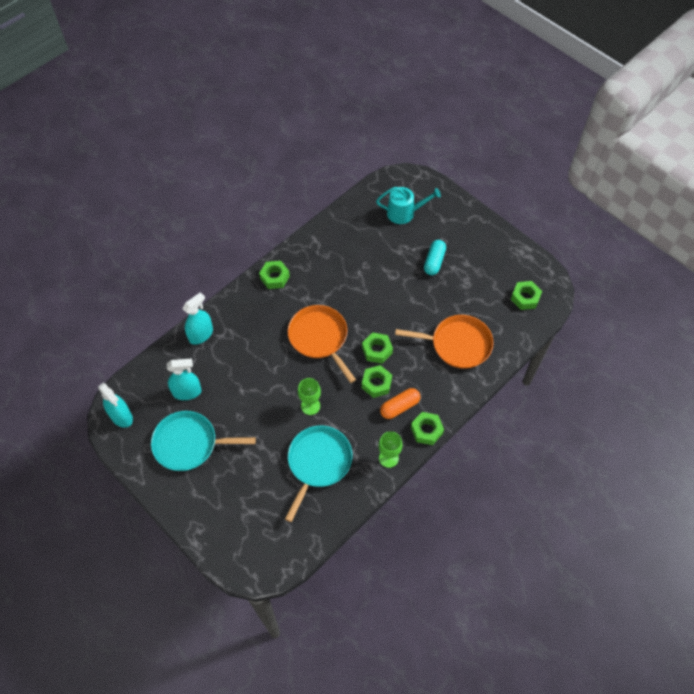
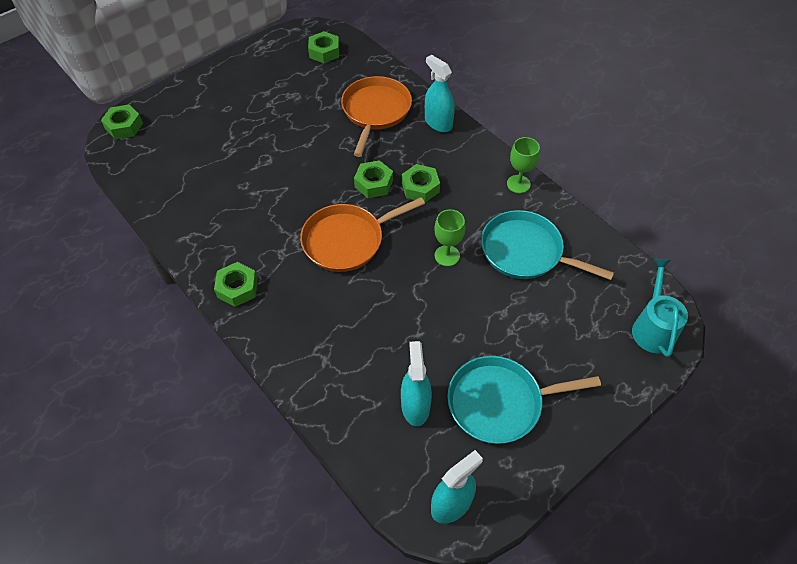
camera: 85 degrees left, 5 degrees down
turquoise pan [151,411,256,471] -> turquoise pan turned 75 degrees clockwise [447,356,601,444]
turquoise spray bottle [182,292,213,345] -> turquoise spray bottle moved to [425,55,455,132]
turquoise watering can [376,187,441,224] -> turquoise watering can moved to [632,259,688,357]
orange capsule [380,388,421,419] -> none
green nut [411,412,444,445] -> green nut moved to [101,105,143,139]
turquoise capsule [424,240,446,275] -> none

